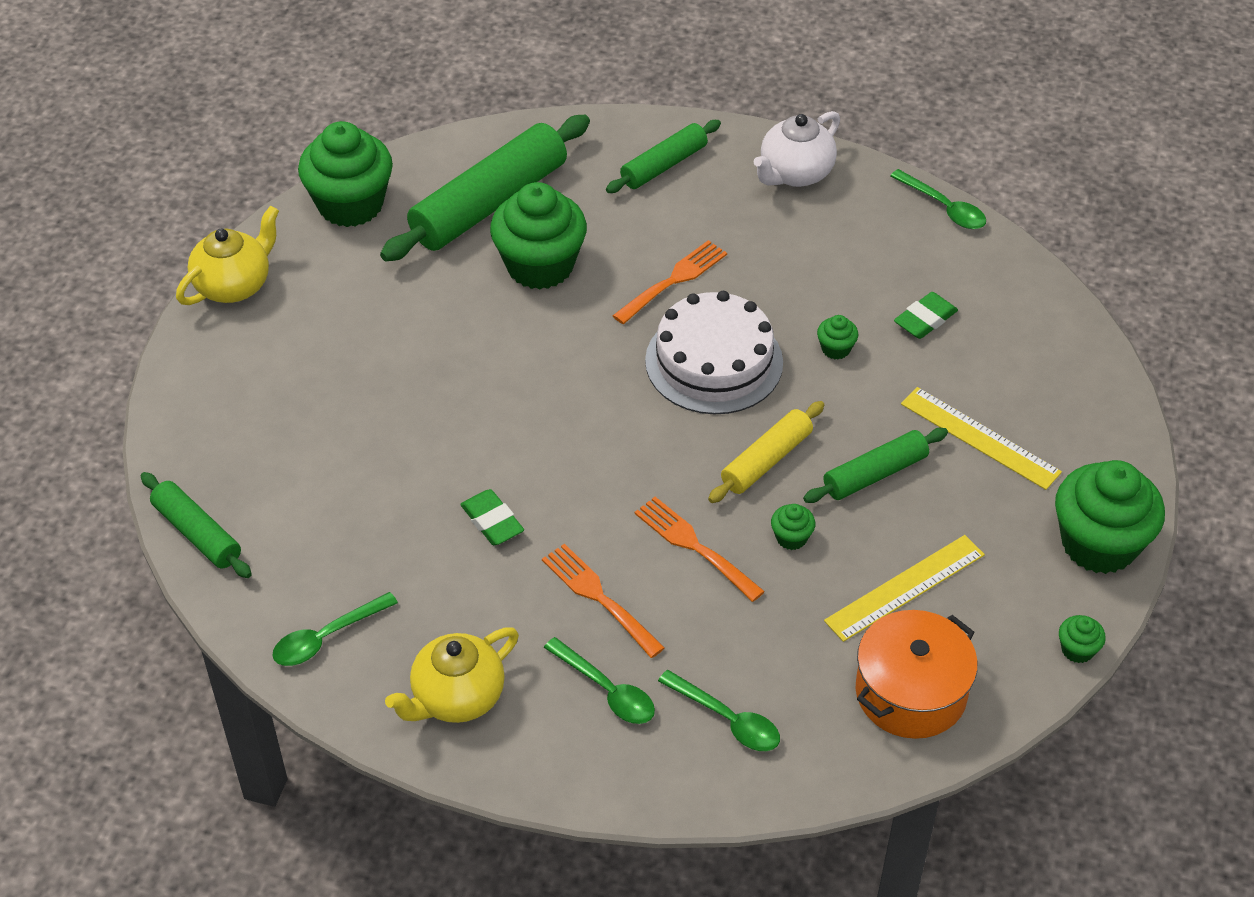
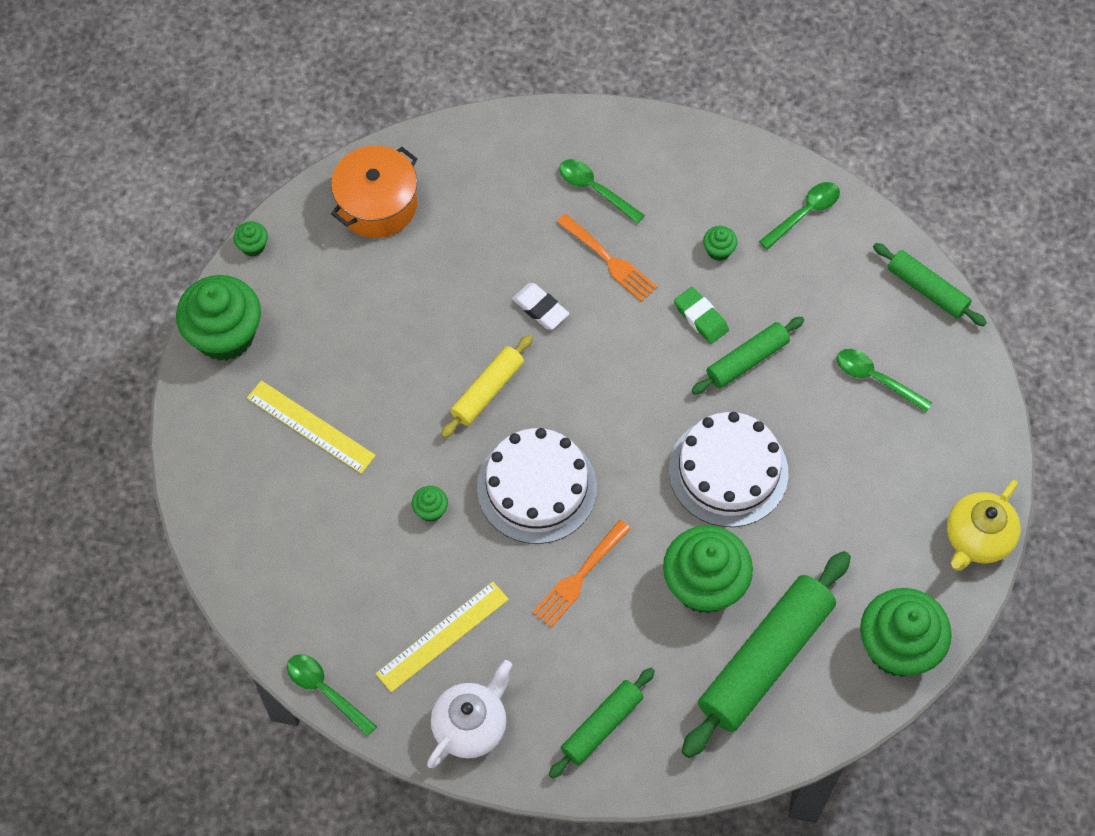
camera: 175 degrees right, 15 degrees up
yellow teapot [385,628,519,723] -> none
orange fork [634,497,765,602] -> white eraser [512,283,569,330]
green spoon [658,670,780,751] -> green spoon moved to [837,349,932,412]
green cupcake [771,504,816,550] -> green cupcake moved to [703,226,737,261]
green rolling pin [803,428,948,503] -> green rolling pin moved to [692,316,804,394]
yellow ruler [824,535,985,642] -> yellow ruler moved to [376,582,509,692]
green eraser [894,292,958,339] -> none
none -> white cake [669,412,788,527]

